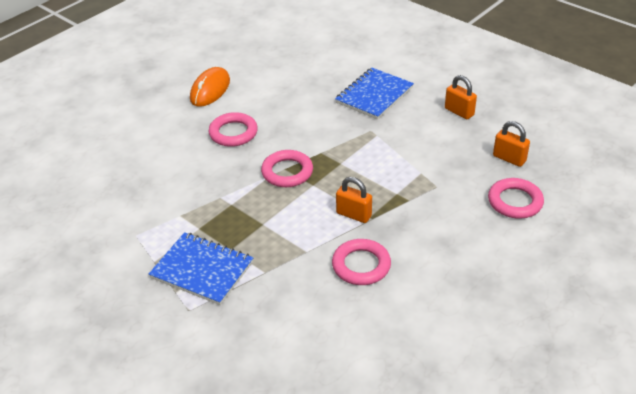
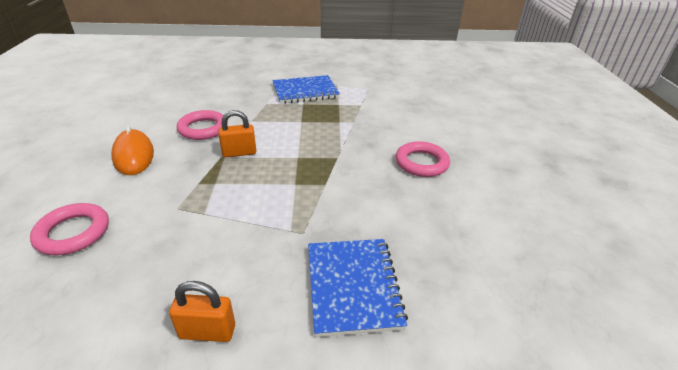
camera: 135 degrees right, 5 degrees down
orange mouse [190,67,230,107] -> orange mouse moved to [111,126,154,175]
pink ring [261,150,313,187] -> none
orange padlock [493,121,530,167] -> none

